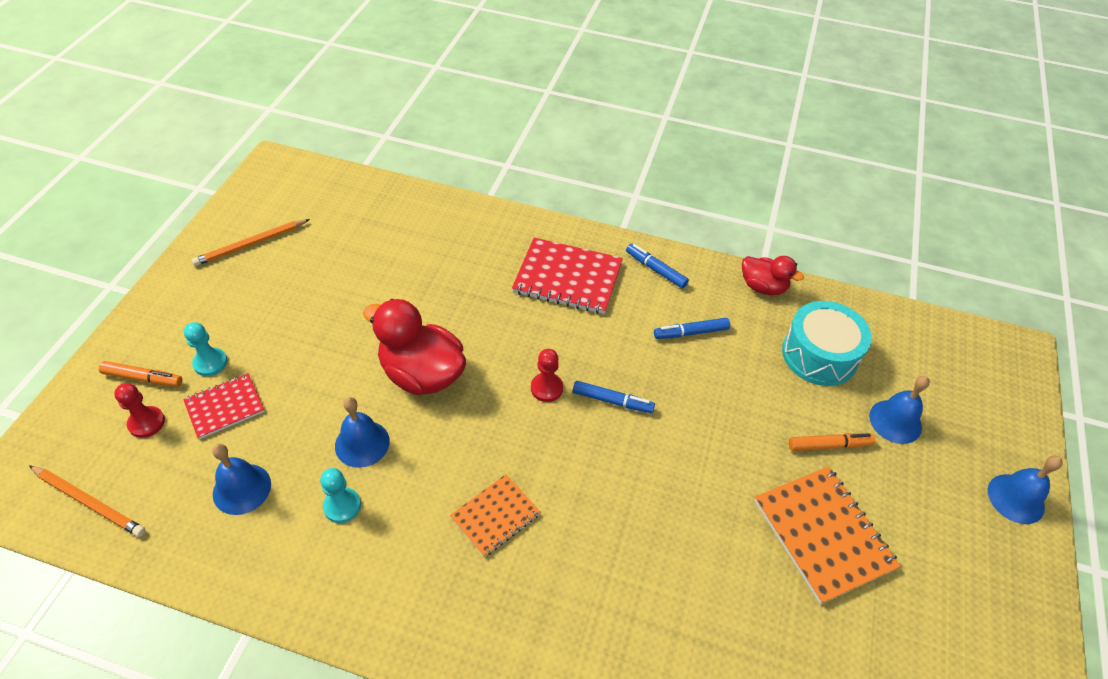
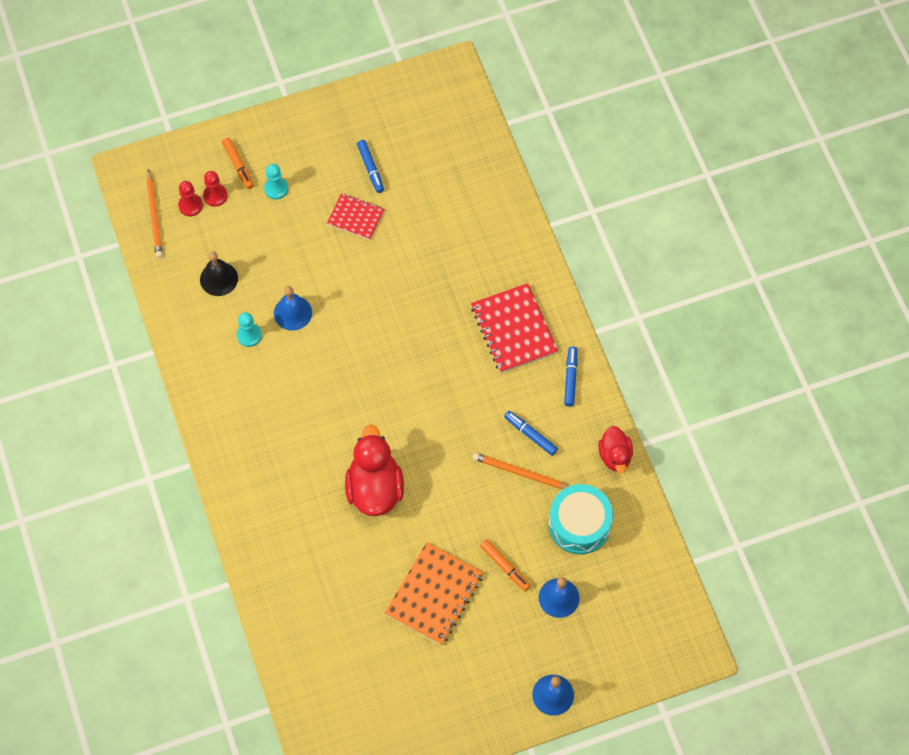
camera: 55 degrees right, 15 degrees up
red notebook [183,373,265,439] -> red notebook moved to [327,193,384,240]
orange pencil [192,219,310,266] -> orange pencil moved to [473,453,569,489]
blue bell [212,444,271,515] -> black bell [200,251,238,296]
red duck [363,299,466,395] -> red duck moved to [345,424,404,516]
orange notebook [450,474,540,557] -> none
red pawn [531,349,563,402] -> red pawn moved to [178,181,203,217]
blue marker [573,381,655,413] -> blue marker moved to [357,140,384,193]

